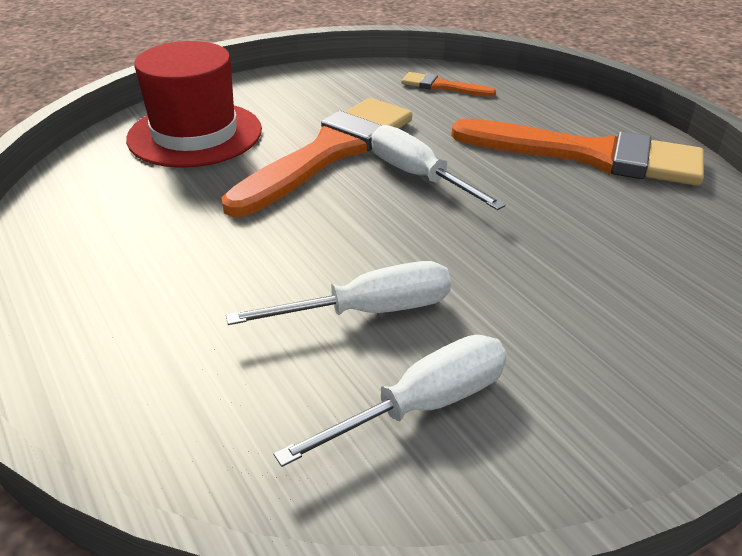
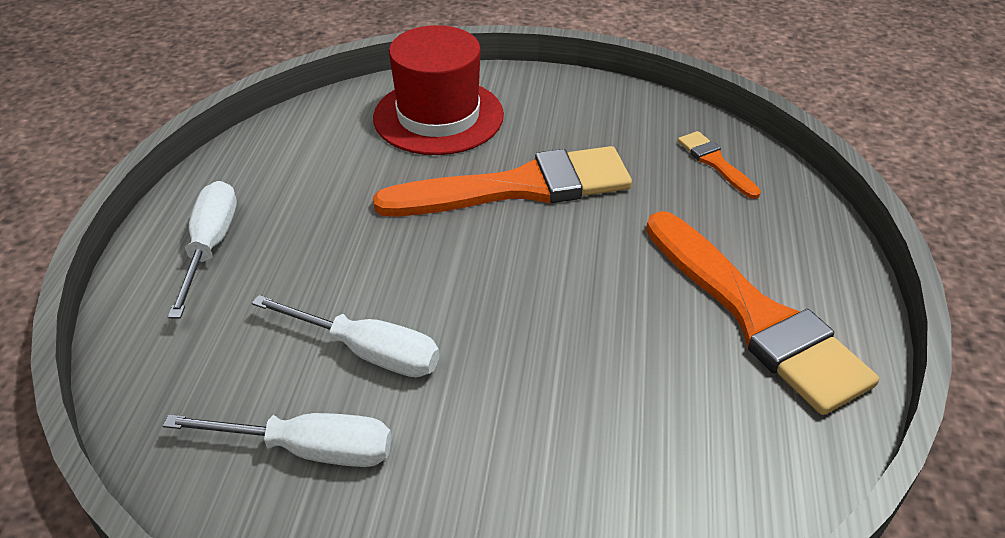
camera: 40 degrees right, 5 degrees up
white screwdriver [371,125,506,210] -> white screwdriver moved to [168,181,237,318]

